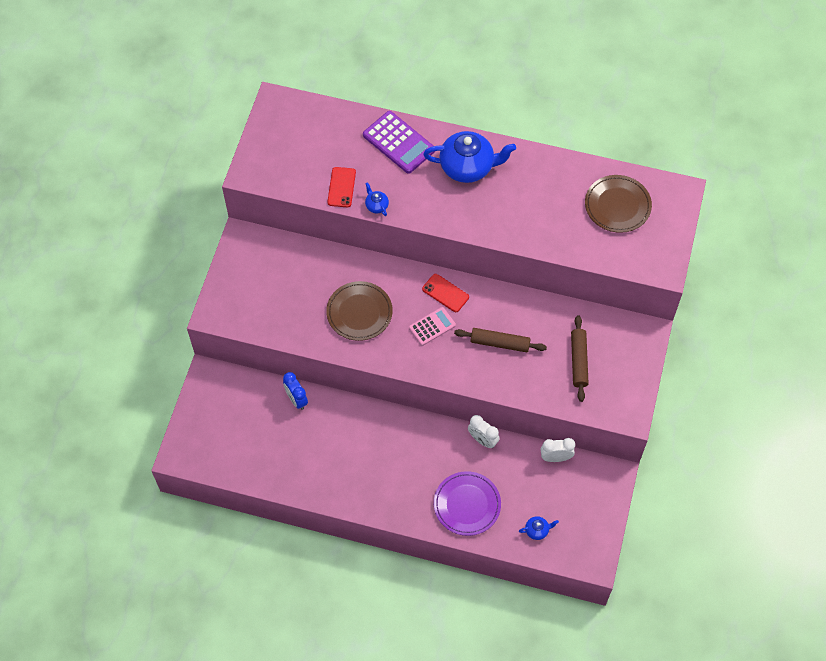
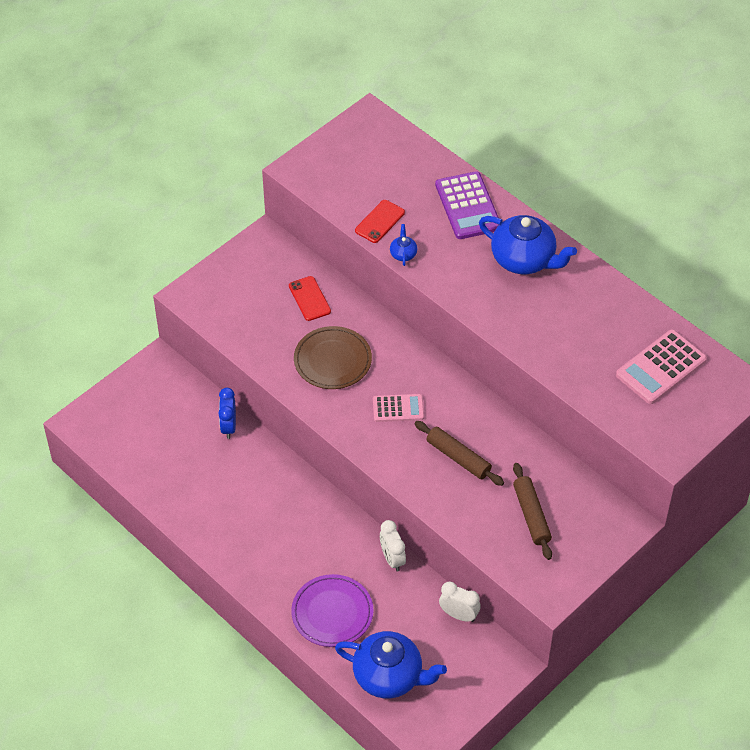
camera: 30 degrees right, 10 degrees down
red phone [422,274,469,312] -> red phone moved to [289,276,331,321]
blue teapot [519,516,559,540] -> blue teapot [335,631,447,698], size x2.34
brown rolling pin [571,315,589,402] -> brown rolling pin turned 45 degrees counterclockwise [513,463,552,560]
brown plate [585,175,652,233] -> pink calculator [616,330,707,404]

